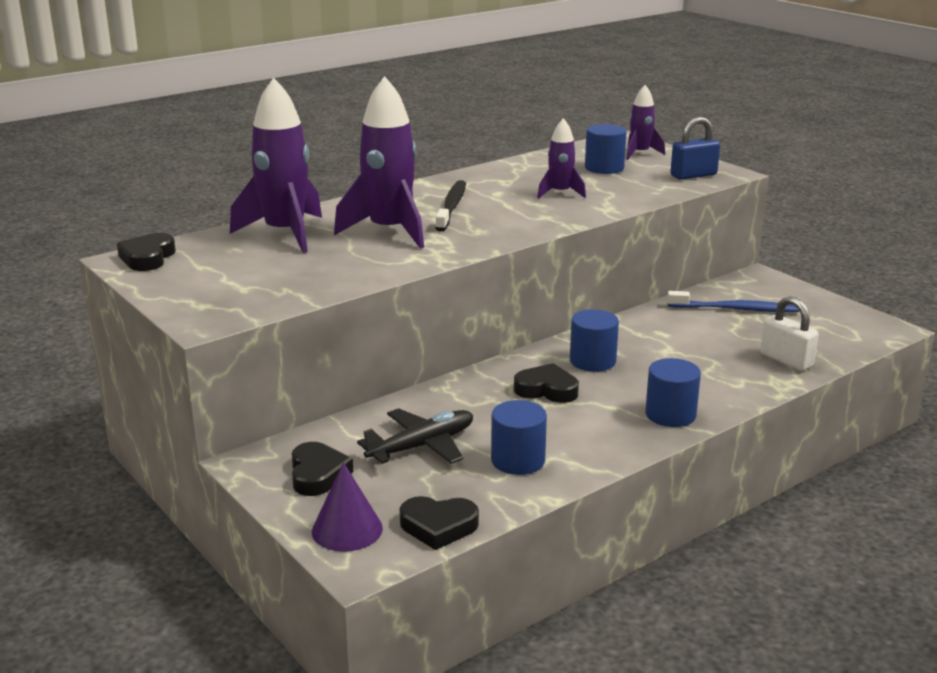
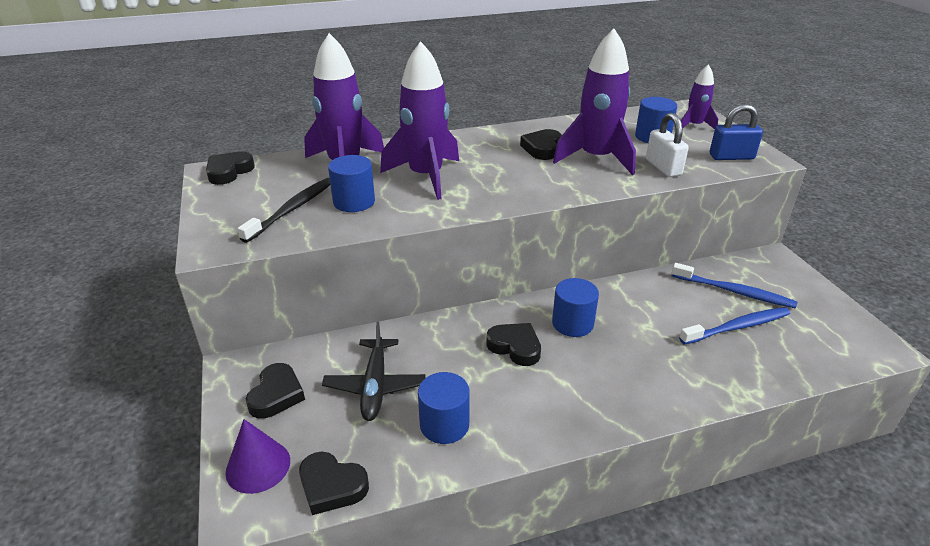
camera: 20 degrees right, 10 degrees up
black plane [357,408,473,464] -> black plane turned 105 degrees clockwise [322,322,426,421]
black toothbrush [435,180,466,231] -> black toothbrush moved to [238,178,330,243]
purple rocket [537,118,586,199] -> purple rocket [553,28,636,175], size x1.86
blue cylinder [645,358,701,427] -> blue cylinder moved to [328,155,375,212]
white padlock [760,296,818,371] -> white padlock moved to [646,113,689,177]
none -> black heart [520,129,562,160]
none -> blue toothbrush [679,307,790,345]

